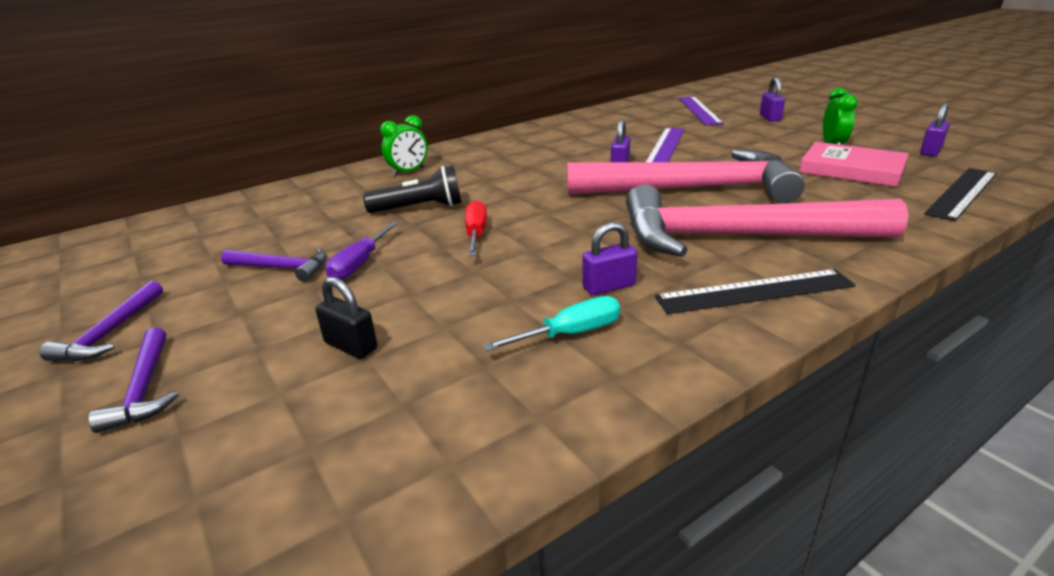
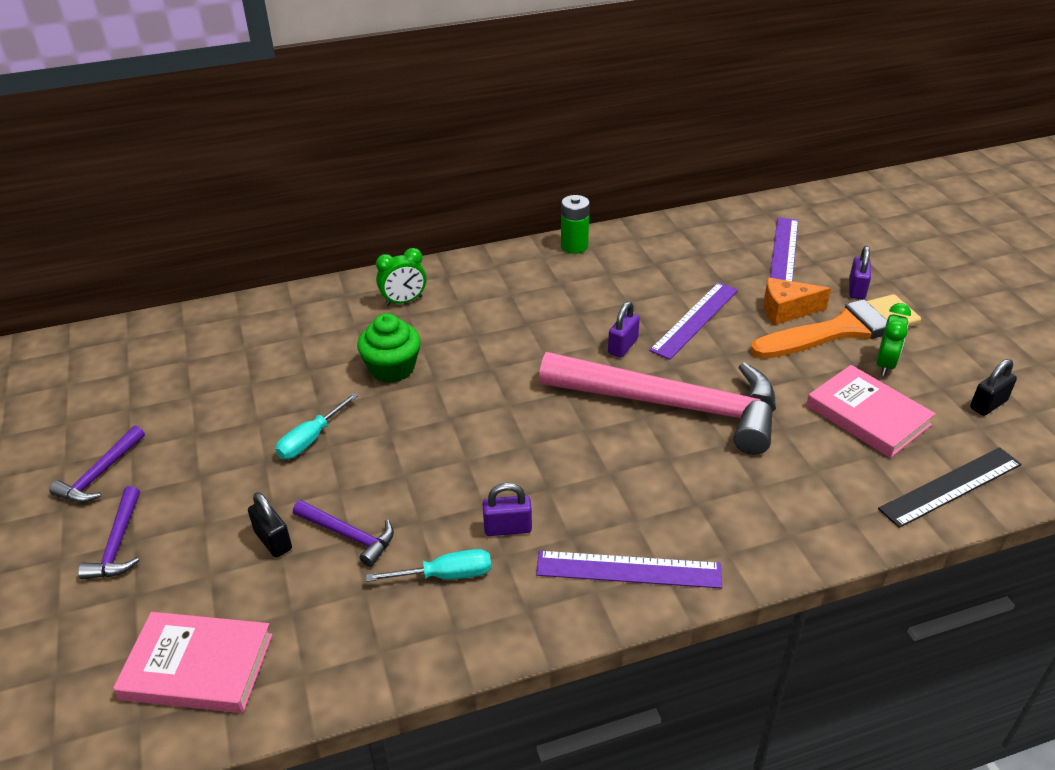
camera: 15 degrees right, 10 degrees up
purple hammer [221,248,327,282] -> purple hammer moved to [293,500,394,567]
purple screwdriver [325,222,398,280] -> turquoise screwdriver [275,393,359,459]
black flashlight [363,166,462,213] -> green cupcake [357,313,421,383]
red screwdriver [465,200,487,256] -> none
pink hammer [626,184,909,257] -> none
black ruler [655,269,855,314] -> purple ruler [536,551,722,588]
purple padlock [920,103,950,156] -> black padlock [970,359,1017,416]
none -> pink book [113,612,273,713]
none -> green battery [561,195,590,254]
none -> orange brush [750,294,921,359]
none -> orange cheese [763,278,831,325]

